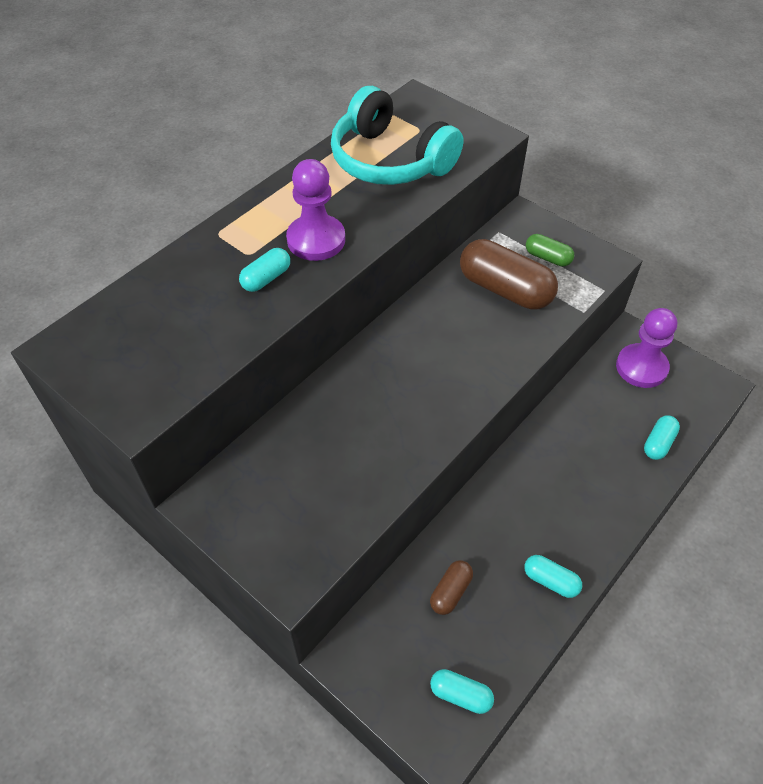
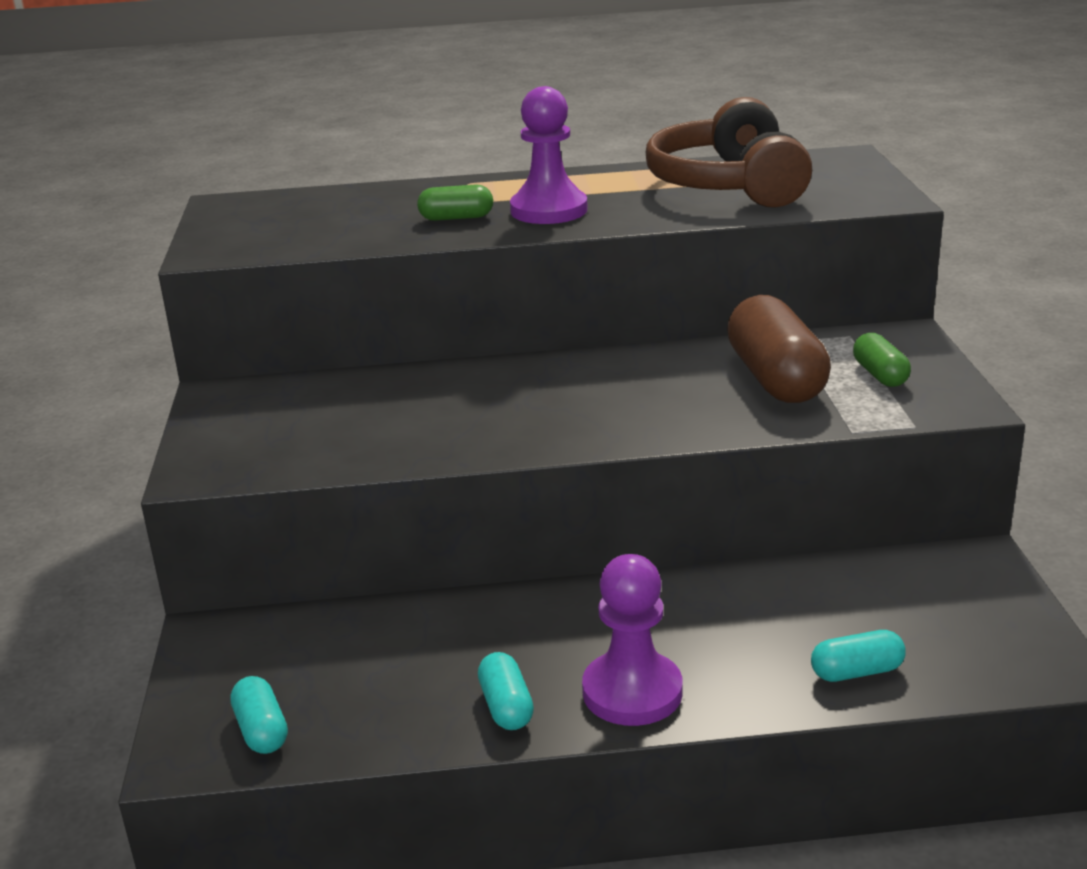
camera: 45 degrees right, 25 degrees down
turquoise capsule [239,248,290,292] -> green capsule [417,184,493,221]
turquoise headphones [331,86,463,185] -> brown headphones [646,97,812,208]
brown capsule [430,560,473,615] -> none
purple pawn [616,308,677,388] -> purple pawn moved to [582,554,683,726]

